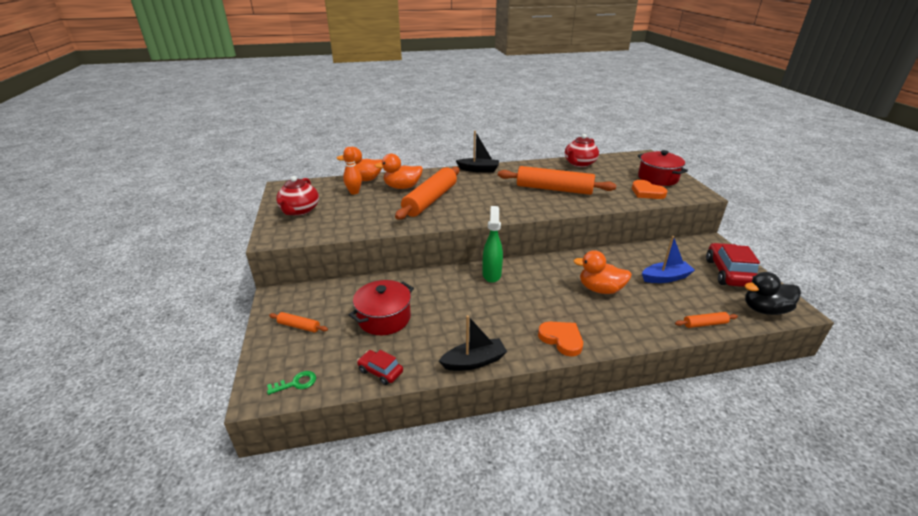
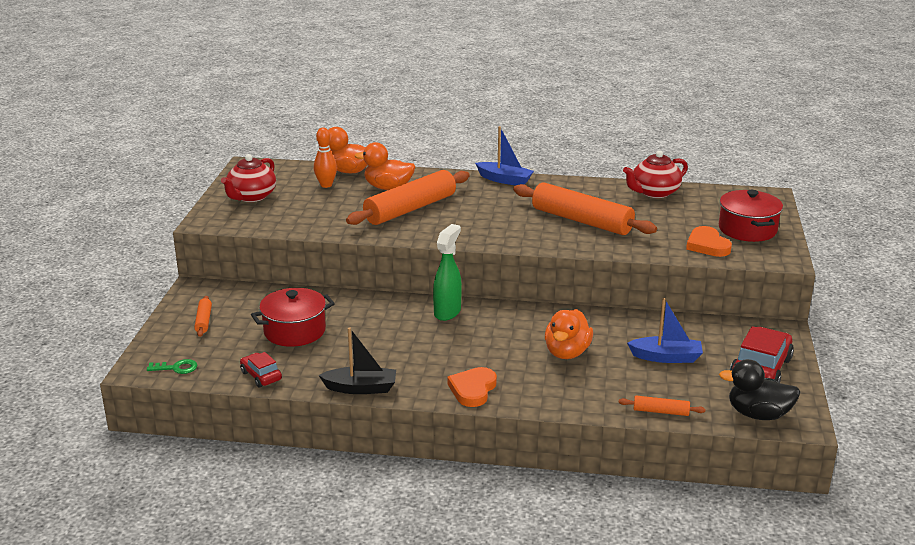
camera: 20 degrees right, 5 degrees down
orange rolling pin [269,312,328,333] -> orange rolling pin turned 45 degrees clockwise [194,296,212,337]
black boat [456,131,499,172] -> blue boat [475,126,534,185]
orange heart [538,322,583,357] -> orange heart turned 135 degrees counterclockwise [447,367,497,407]
orange duck [573,250,632,294] -> orange duck turned 105 degrees counterclockwise [545,309,593,359]

